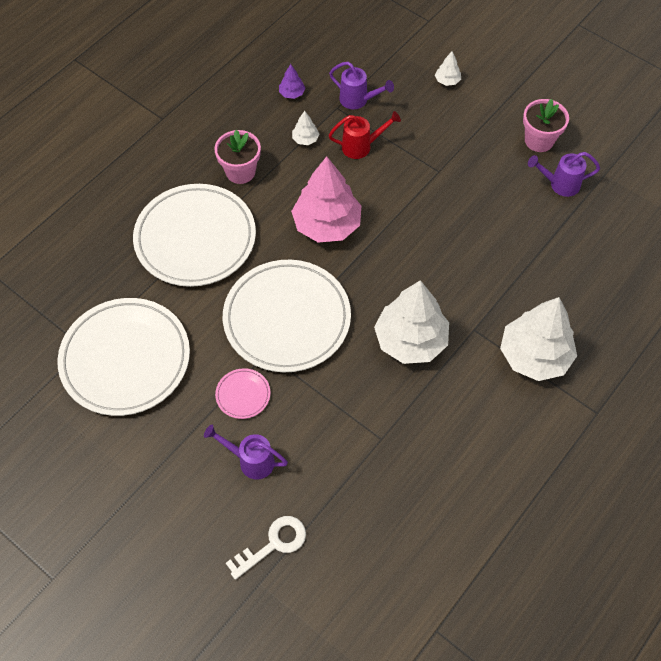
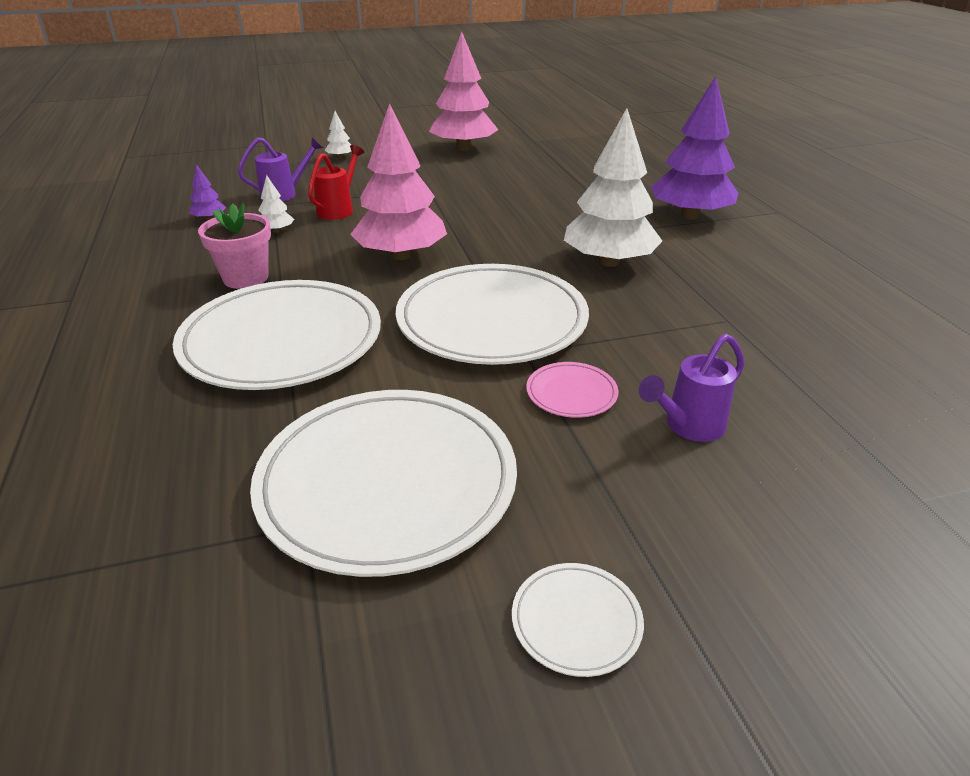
camera: 55 degrees left, 25 degrees down
white key [226,516,306,580] -> none
white tree [500,297,577,381] -> purple tree [651,76,738,220]
pink flower pot [523,99,569,152] -> pink tree [429,31,498,151]
purple watering can [528,152,600,197] -> none
none -> white plate [512,563,644,677]

